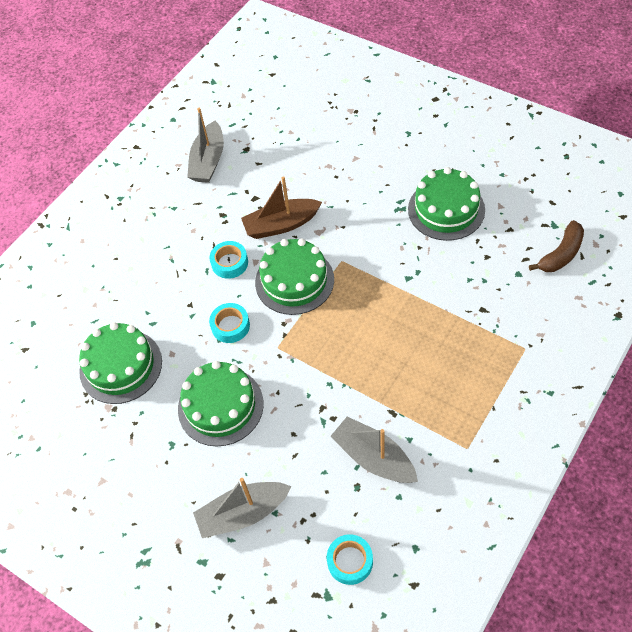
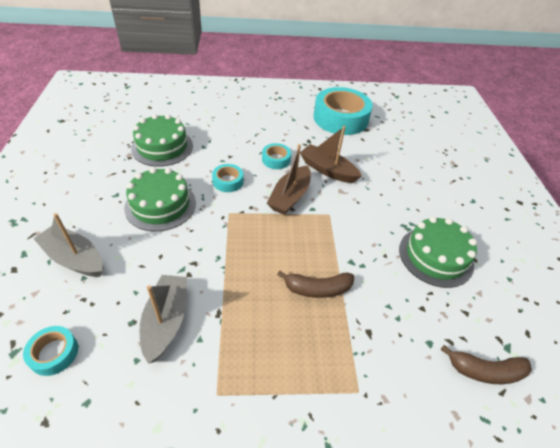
camera: 45 degrees right, 10 degrees down
grey boat [187,107,224,183] -> turquoise tape [314,87,373,135]
green cake [255,238,334,315] -> brown boat [267,144,311,215]
none -> brown banana [277,271,354,298]

